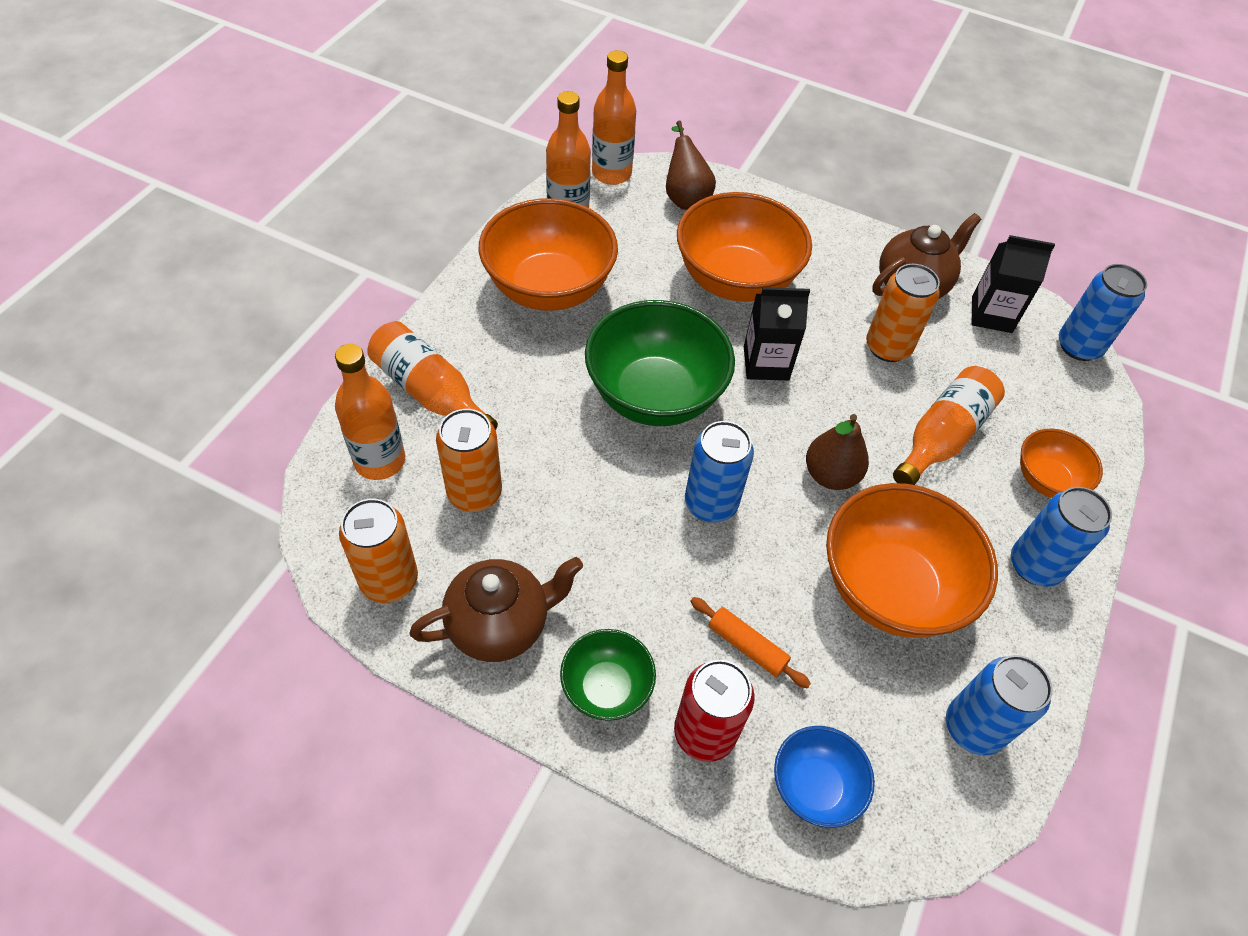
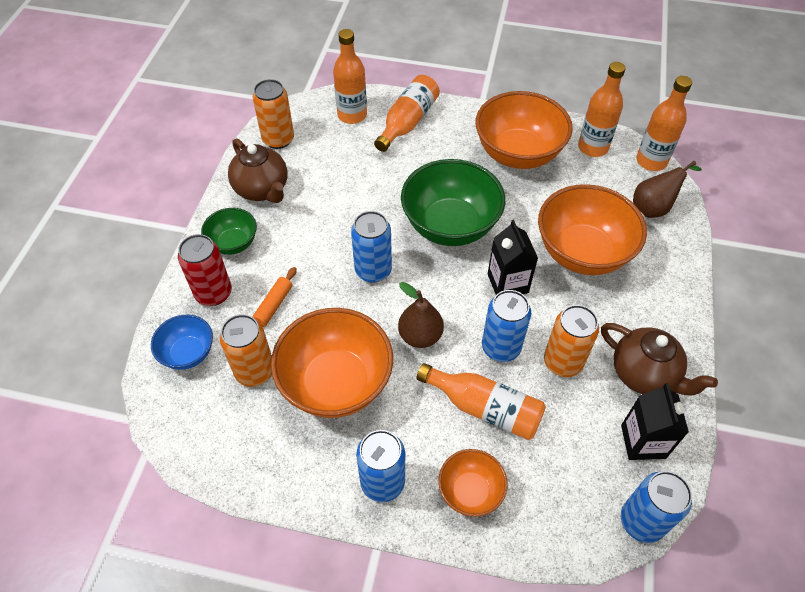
camera: 80 degrees right, 0 degrees up
orange can [436,409,502,512] -> orange can moved to [220,314,272,387]
blue can [946,655,1053,756] -> blue can moved to [482,290,531,362]

